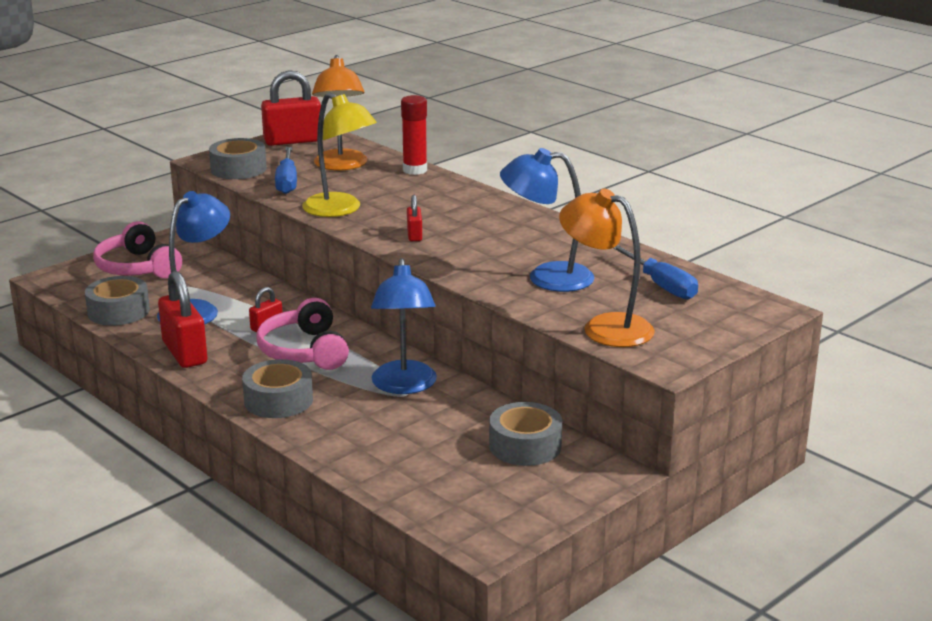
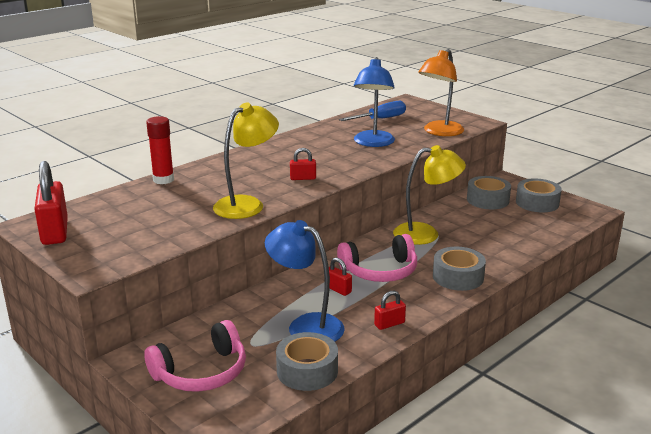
camera: 90 degrees left, 0 degrees up
red padlock [158,271,207,368] -> red padlock [374,291,406,330], size x0.50
grey tape [209,138,267,179] -> grey tape moved to [516,179,562,212]
blue screwdriver [275,147,297,194] -> none
orange lamp [312,55,367,171] -> none
blue lamp [371,258,437,394] -> yellow lamp [393,145,466,245]

